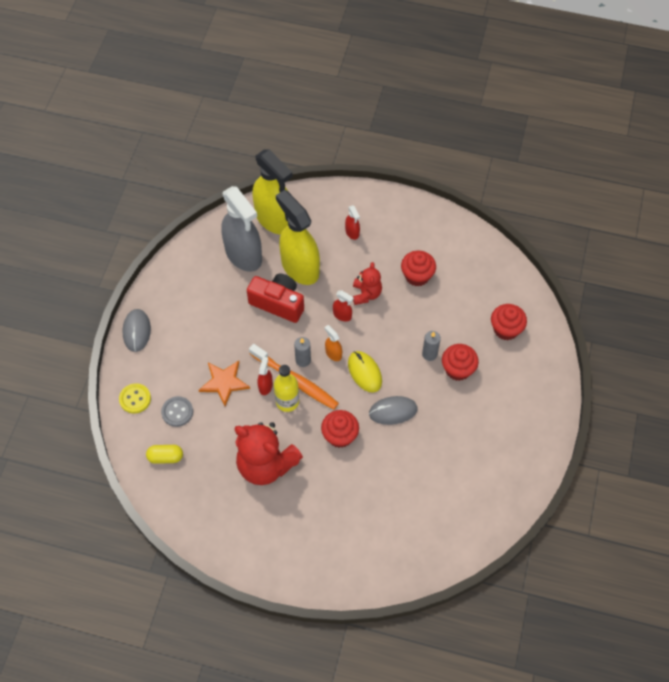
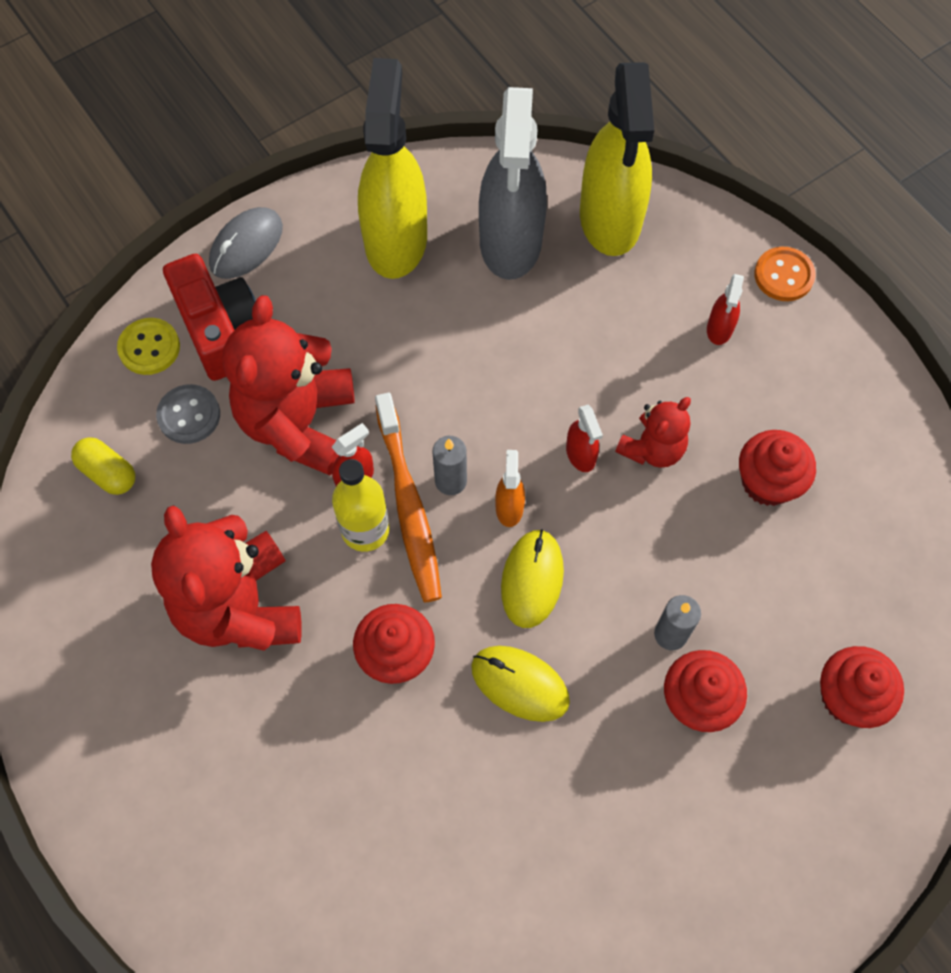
camera: 40 degrees right, 5 degrees up
orange star [199,361,250,406] -> red teddy bear [223,295,355,475]
red camera [247,273,304,323] -> red camera moved to [163,254,256,381]
yellow spray bottle [276,190,320,285] -> yellow spray bottle moved to [358,58,427,279]
grey mouse [369,396,417,425] -> yellow mouse [471,646,570,722]
none -> orange button [754,247,816,301]

